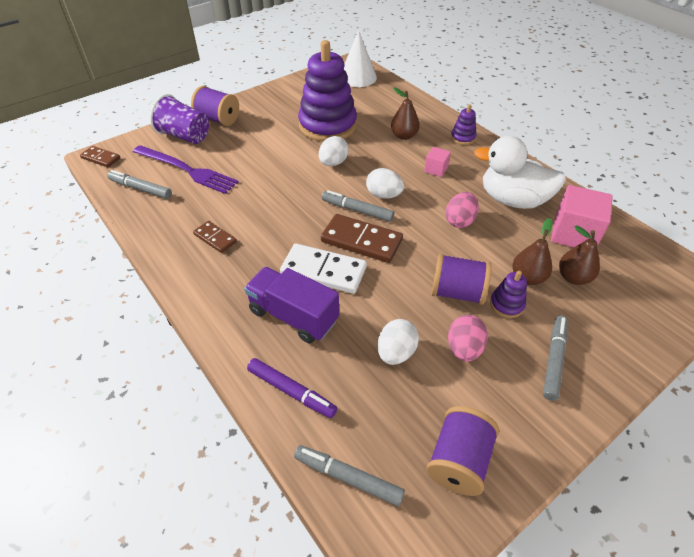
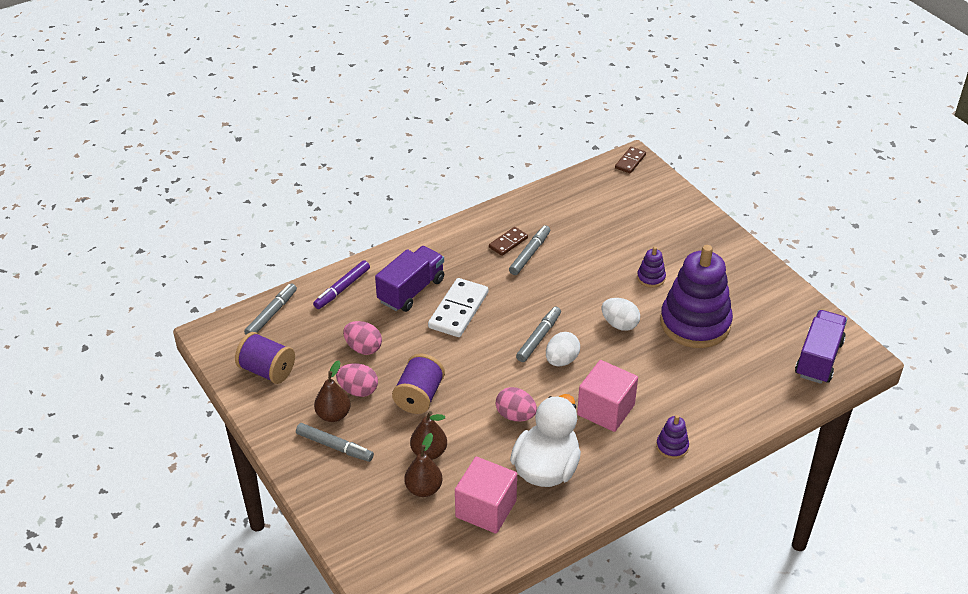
camera: 95 degrees right, 5 degrees down
grey marker [107,170,172,199] -> grey marker moved to [509,225,550,275]
purple fork [133,145,238,194] -> none
purple cup [150,94,209,144] -> none
purple spool [191,86,239,126] -> none
brown domino [321,214,403,263] -> none
white cone [344,31,377,87] -> purple truck [795,310,847,384]
white egg [377,319,419,365] -> pink egg [343,321,382,355]
brown pear [391,88,420,140] -> brown pear moved to [314,360,351,422]
pink cube [424,147,451,177] -> pink cube [577,360,638,432], size x1.93
purple stacking toy [490,271,527,318] -> purple stacking toy moved to [637,247,666,288]

